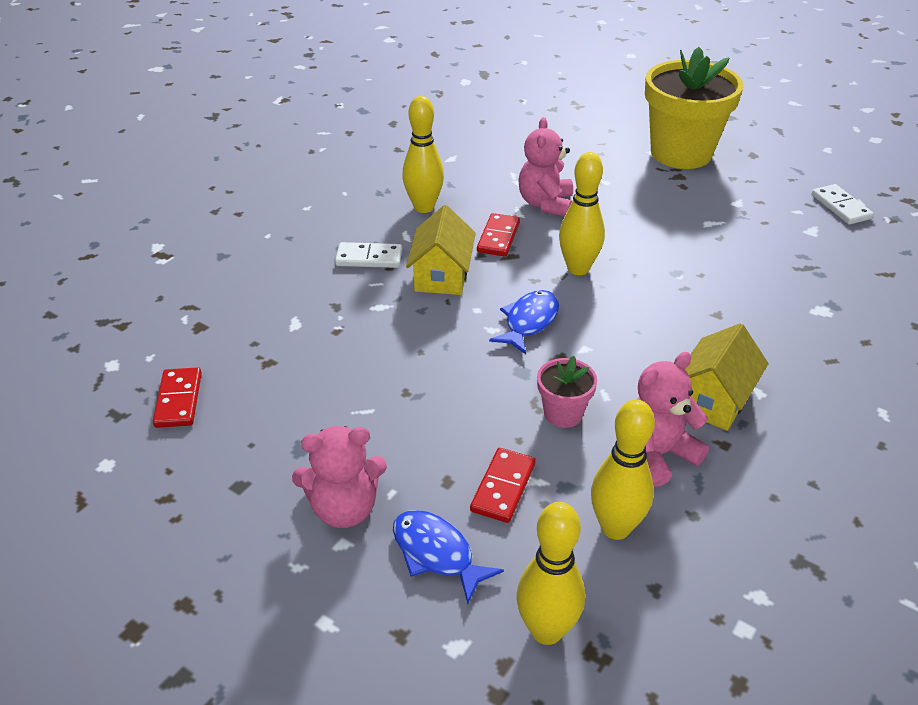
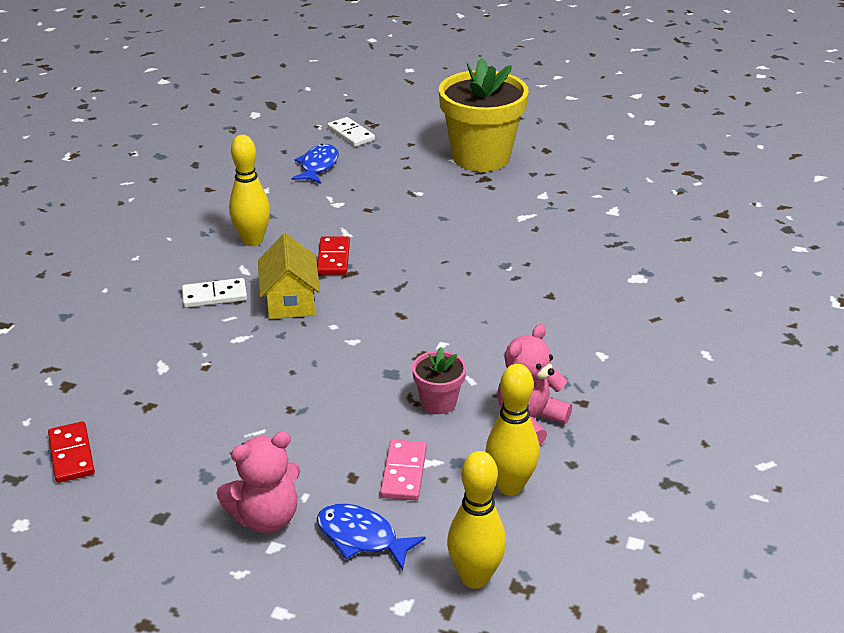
camera: 15 degrees left, 5 degrees down
red domino [470,448,536,523] -> pink domino [380,440,427,501]
blue fish [489,290,559,354] -> blue fish moved to [291,144,339,184]
pink teddy bear [518,117,573,216] -> none
yellow bowling pin [559,152,605,275] -> none
yellow house [685,323,769,431] -> none
white domino [812,184,874,225] -> white domino moved to [327,117,375,147]

